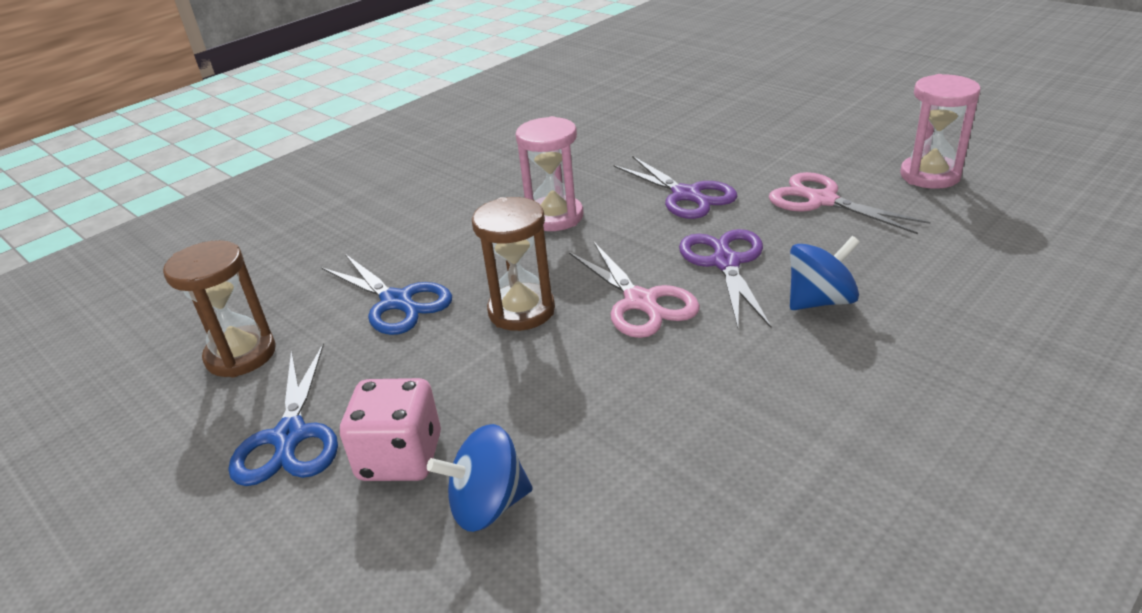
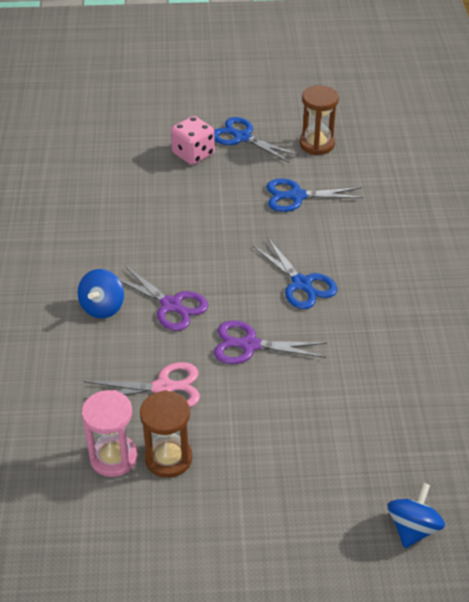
camera: 130 degrees right, 10 degrees up
blue spinning top [427,424,533,532] -> blue spinning top moved to [388,483,445,548]
brown hourglass [472,197,555,331] -> brown hourglass moved to [140,390,192,478]
pink hourglass [516,116,584,231] -> blue scissors [253,238,337,309]
pink scissors [569,242,700,338] -> none

